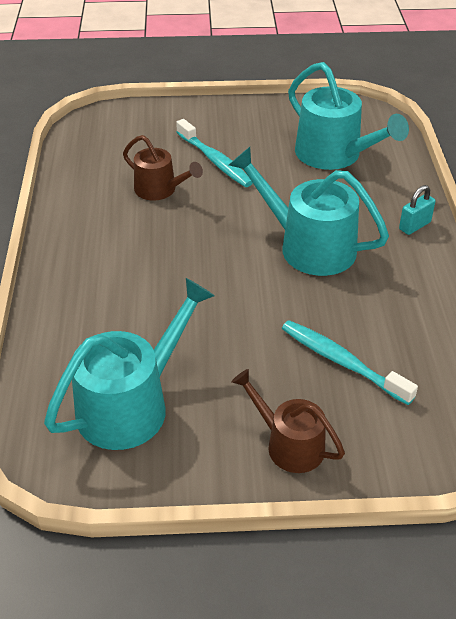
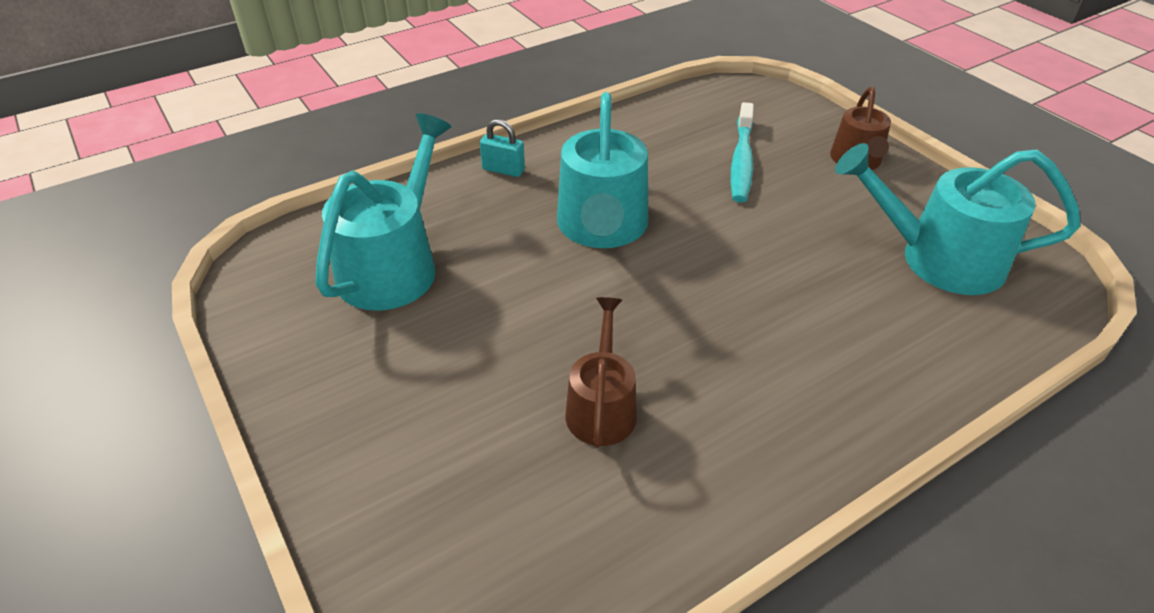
camera: 120 degrees left, 0 degrees up
turquoise toothbrush [176,119,253,187] -> none

